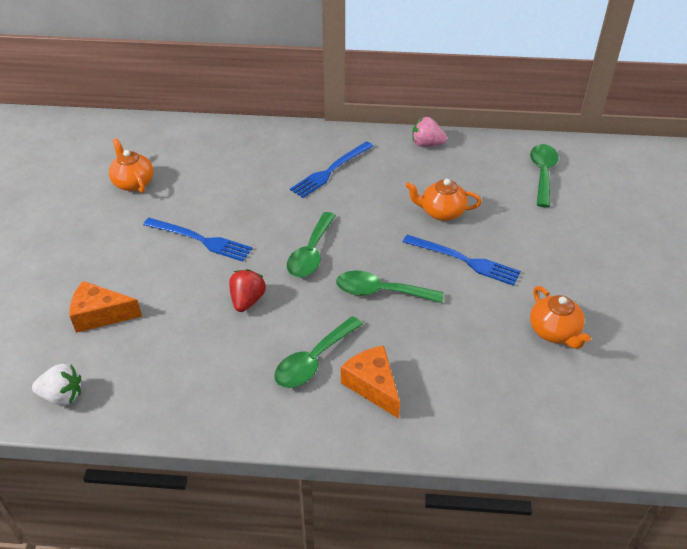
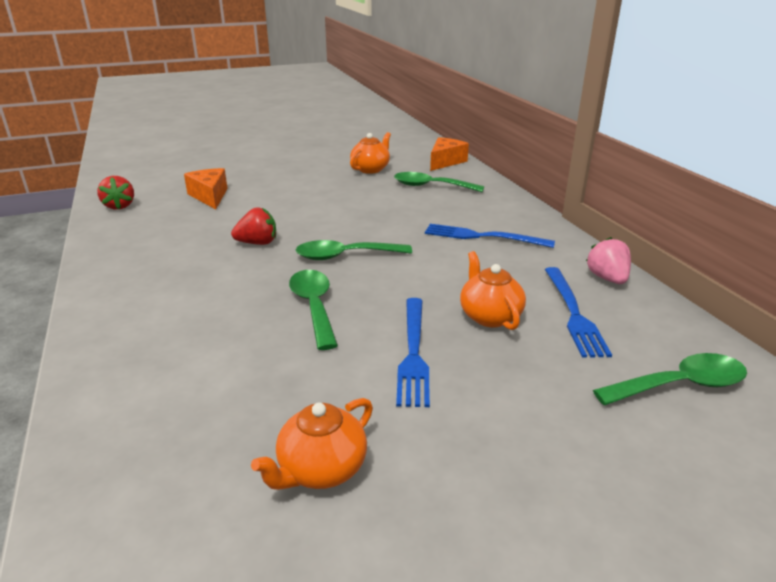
camera: 65 degrees right, 15 degrees down
white strawberry [32,364,81,406] -> red strawberry [97,176,134,210]
blue fork [143,218,253,262] -> blue fork moved to [545,267,612,358]
green spoon [274,316,363,388] -> green spoon moved to [394,172,484,192]
orange cheese [341,346,400,419] -> orange cheese moved to [430,137,469,171]

